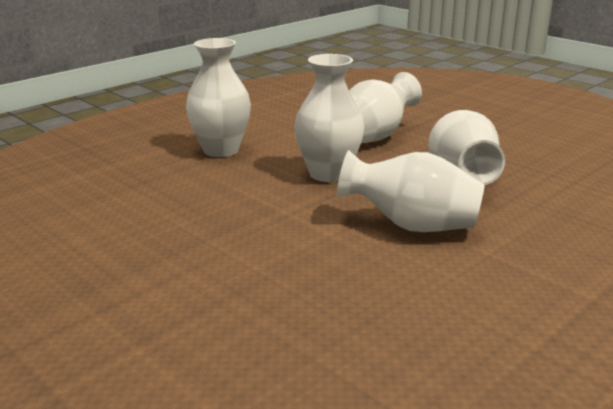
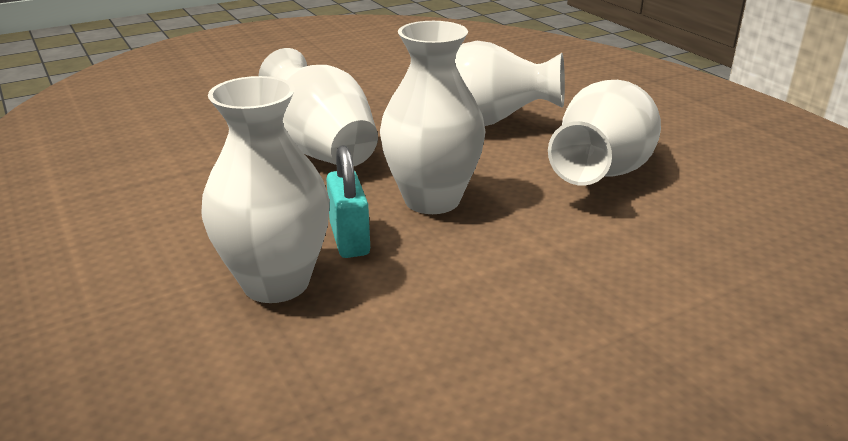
camera: 75 degrees left, 5 degrees up
none -> turquoise padlock [326,145,370,258]

